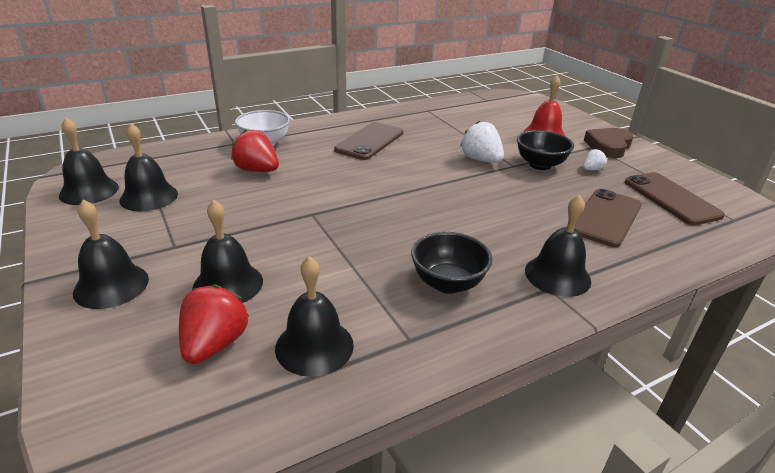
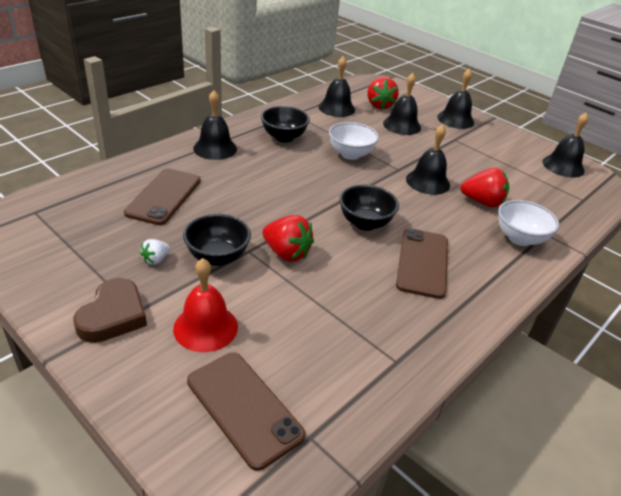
camera: 160 degrees right, 5 degrees up
black bell [119,123,178,211] -> black bell moved to [406,124,450,195]
white strawberry [460,121,504,163] -> red strawberry [262,215,314,262]
brown phone [625,172,725,226] -> brown phone moved to [187,352,306,471]
none -> white bowl [329,122,379,160]
none -> black bowl [339,185,399,231]

